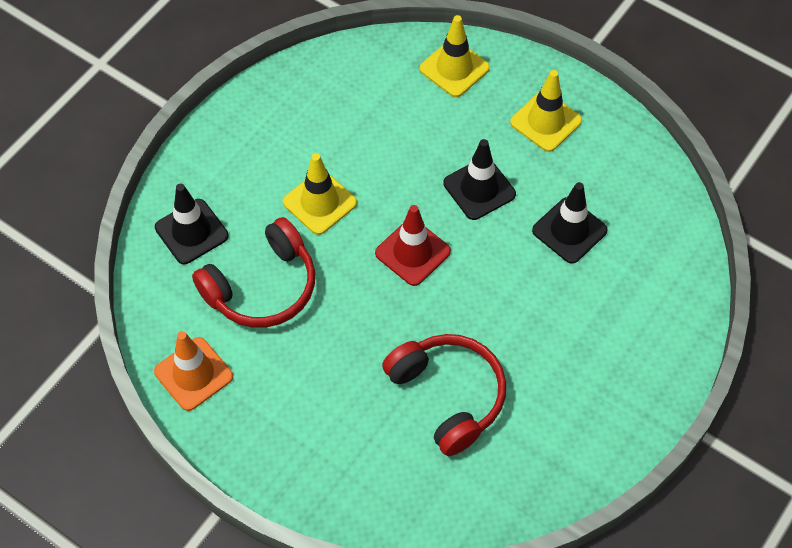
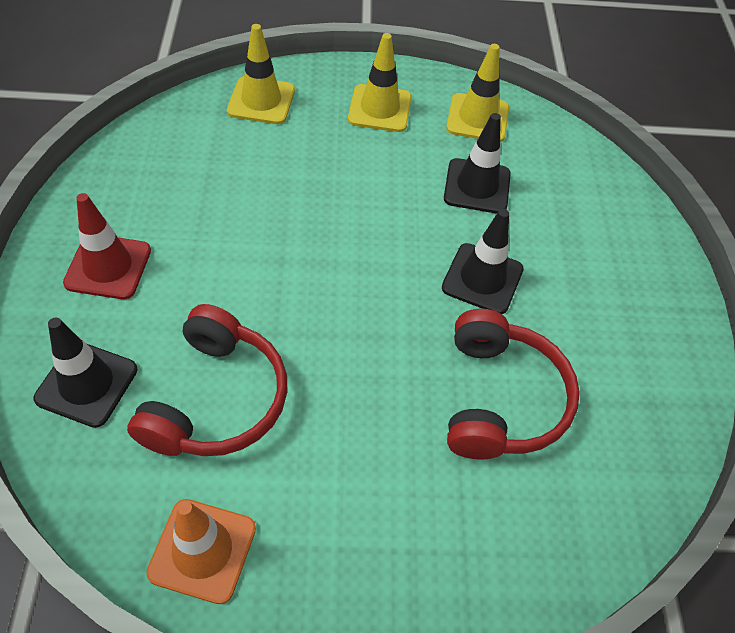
camera: 40 degrees left, 5 degrees down
yellow traffic cone [283,153,357,235] -> yellow traffic cone moved to [446,44,509,142]
red traffic cone [375,205,451,286] -> red traffic cone moved to [63,193,151,299]
red headphones [382,334,506,456] -> red headphones turned 75 degrees clockwise [447,309,580,459]
black traffic cone [443,139,516,220] -> black traffic cone moved to [442,209,524,314]

